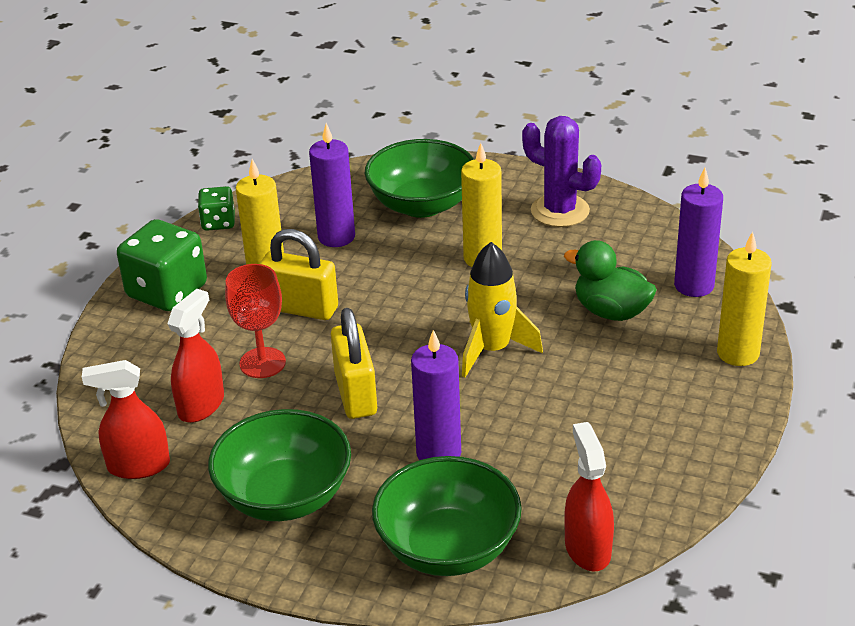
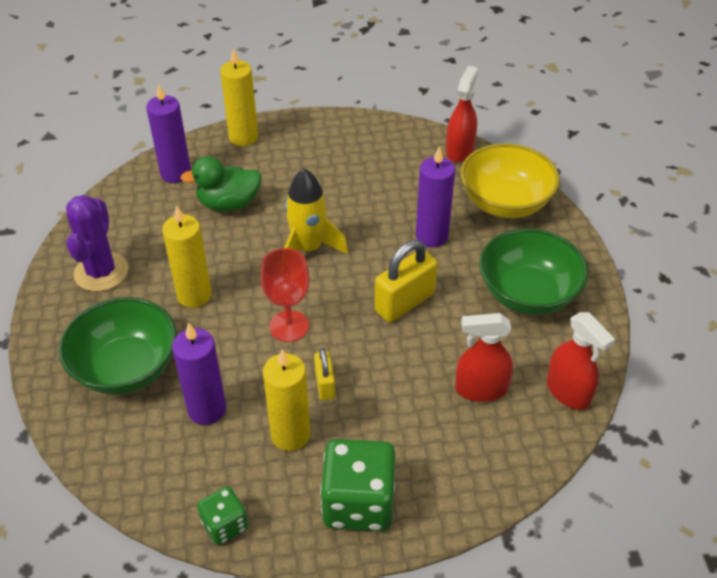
camera: 120 degrees left, 10 degrees up
red goblet [225,264,286,378] -> red goblet moved to [260,248,310,342]
yellow padlock [259,229,338,320] -> yellow padlock [314,348,335,400], size x0.57
green bowl [372,456,522,576] -> yellow bowl [461,143,560,218]
green duck [564,240,657,321] -> green duck turned 75 degrees clockwise [180,156,262,211]
red spray bottle [564,422,614,571] -> red spray bottle turned 150 degrees clockwise [446,66,478,162]

